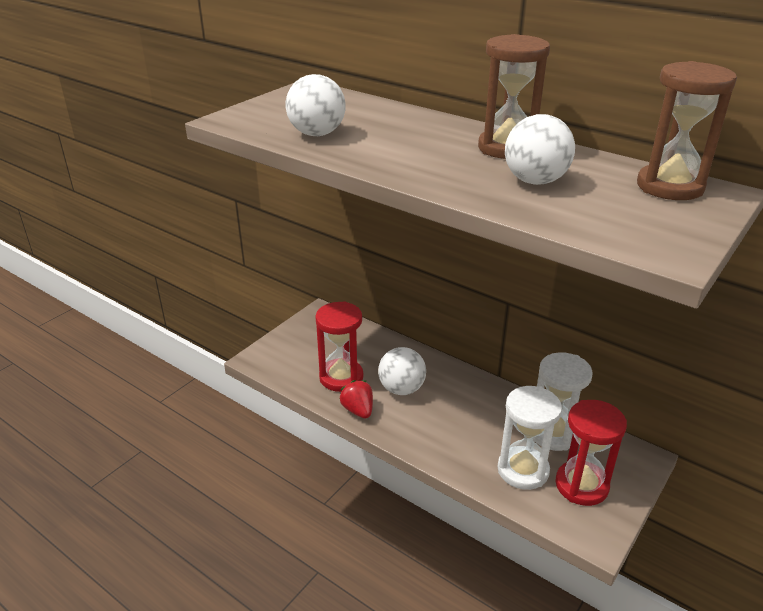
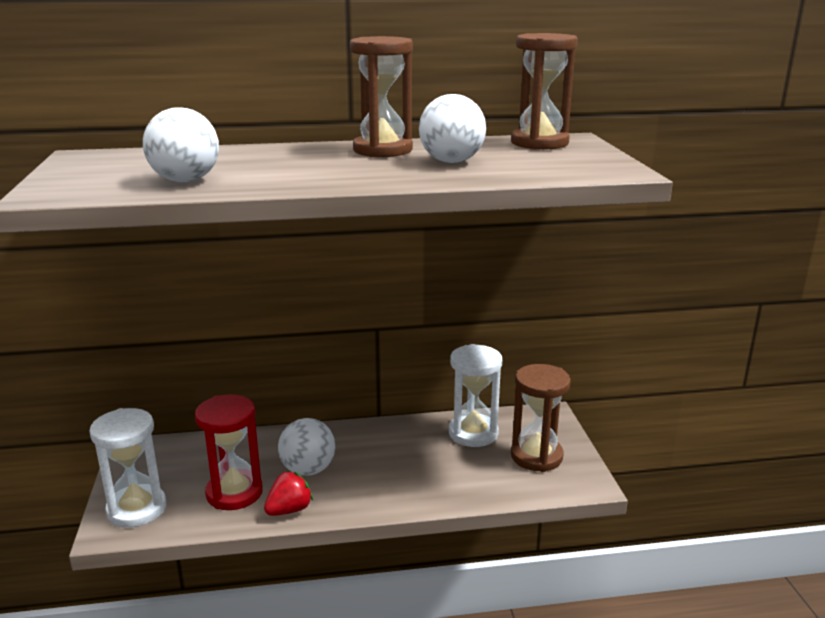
camera: 45 degrees left, 10 degrees down
red strawberry [339,380,373,419] -> red strawberry turned 120 degrees clockwise [264,471,313,516]
white hourglass [498,386,562,490] -> white hourglass moved to [89,408,166,528]
red hourglass [555,400,627,506] -> brown hourglass [511,364,571,472]

